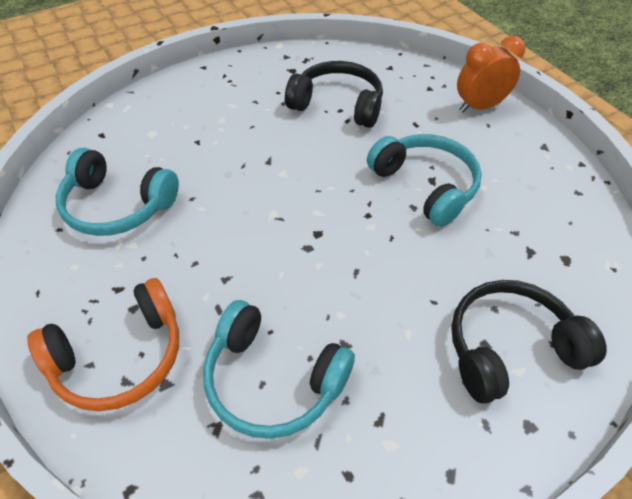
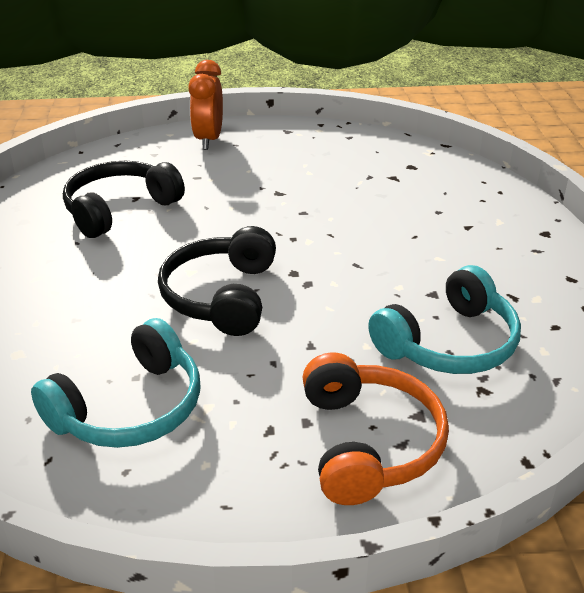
camera: 65 degrees left, 15 degrees down
turquoise headphones [367,134,482,227] -> none
black headphones [451,280,607,404] -> black headphones moved to [158,226,276,336]

